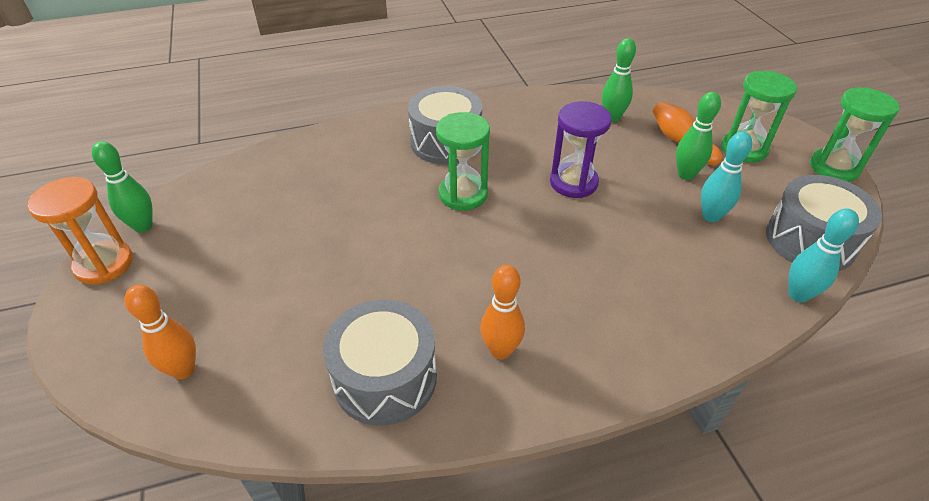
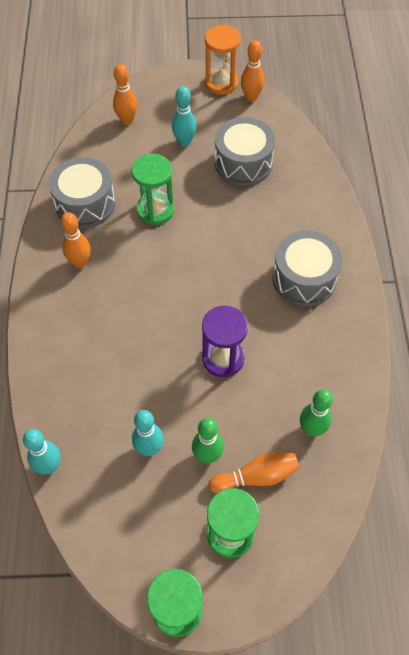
camera: 105 degrees right, 15 degrees up
green bowling pin [92,141,153,233] -> orange bowling pin [241,40,264,102]
green hourglass [436,112,490,211] -> green hourglass moved to [131,154,174,225]
grey drum [766,175,882,271] -> grey drum moved to [214,117,275,186]
none -> turquoise bowling pin [172,86,197,146]

